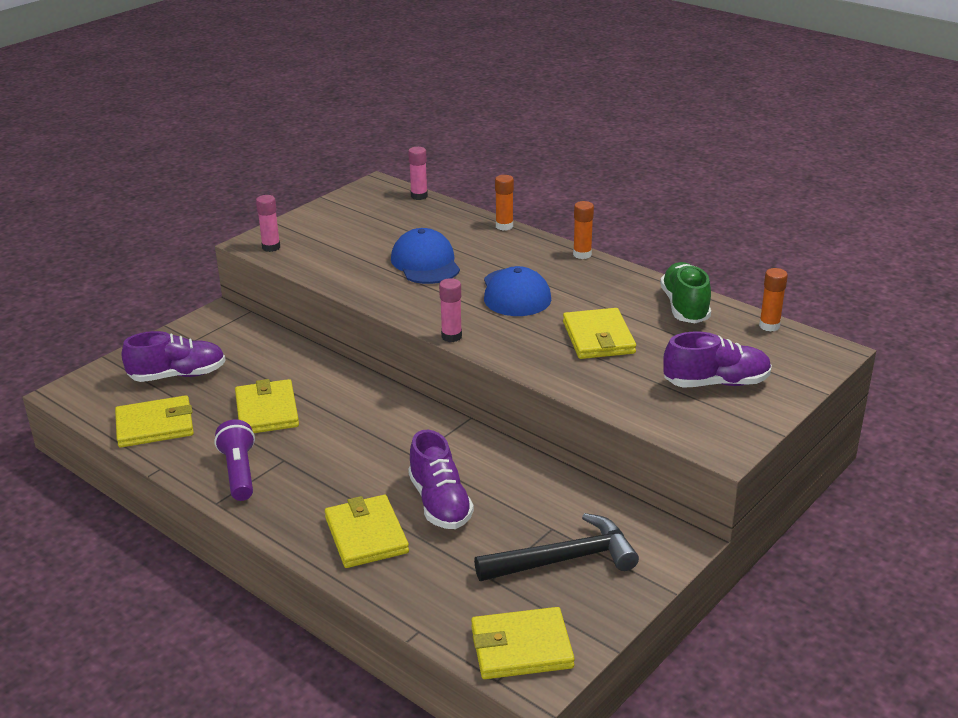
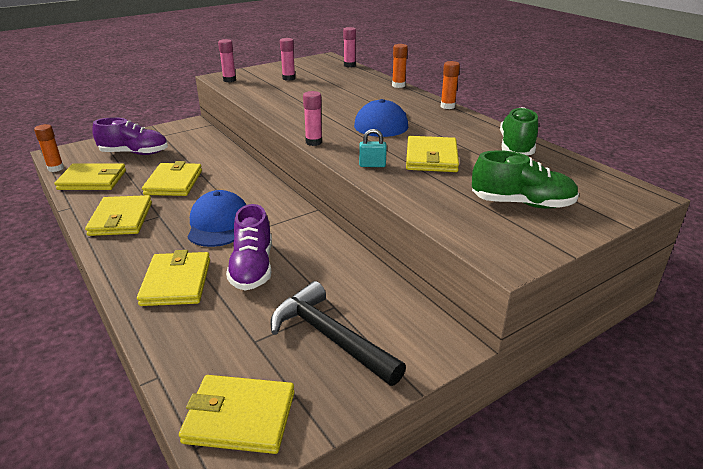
camera: 15 degrees right, 0 degrees up
purple flashlight [214,419,255,501] -> yellow wallet [85,195,152,236]
blue cap [391,228,460,284] -> blue cap moved to [188,190,246,247]
black hammer [474,513,639,581] -> black hammer turned 135 degrees counterclockwise [271,281,406,386]
purple shoe [663,331,772,388] -> green shoe [472,150,579,209]
orange glue stick [759,268,788,332] -> orange glue stick moved to [34,124,64,172]
none -> pink glue stick [280,38,295,81]
none -> turquoise padlock [359,129,387,167]

